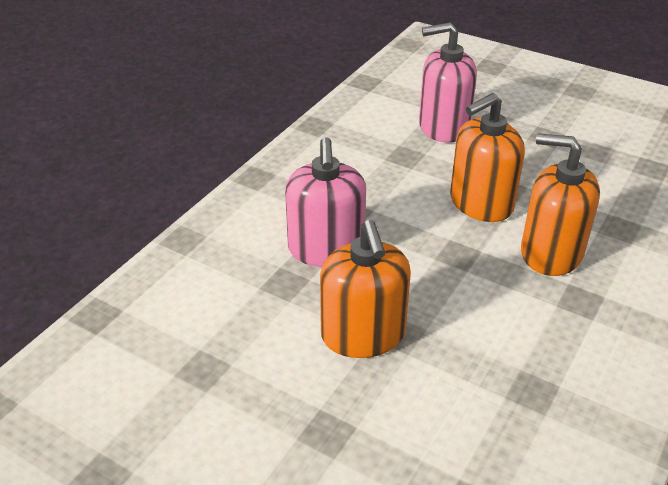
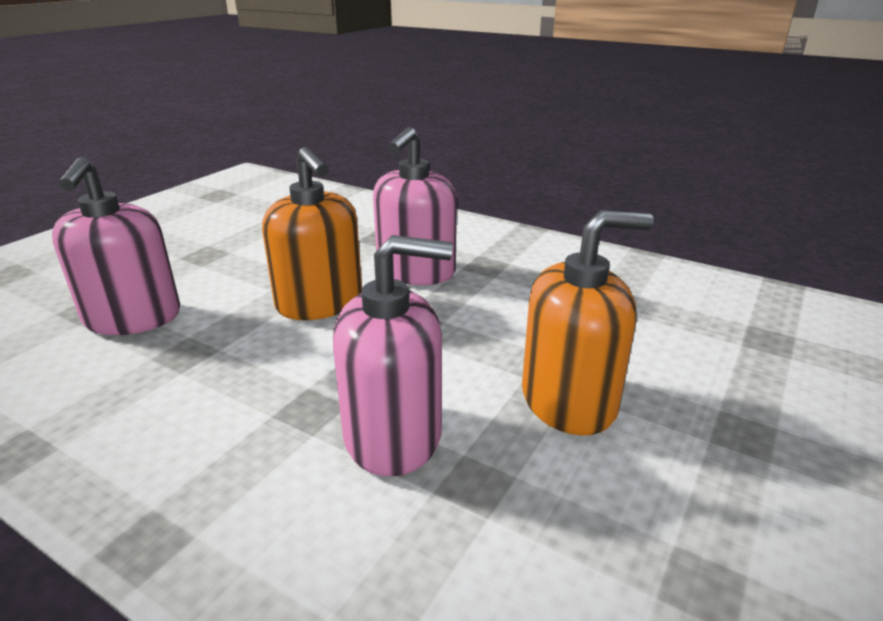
camera: 90 degrees left, 10 degrees down
orange soap dispenser [521,133,600,276] -> pink soap dispenser [373,127,457,285]

